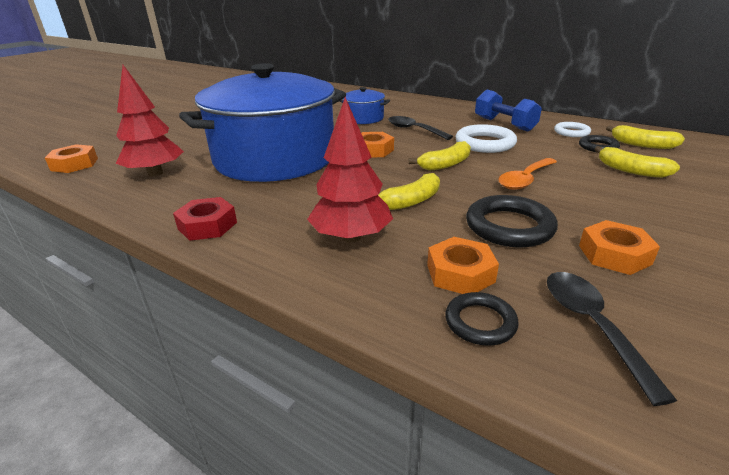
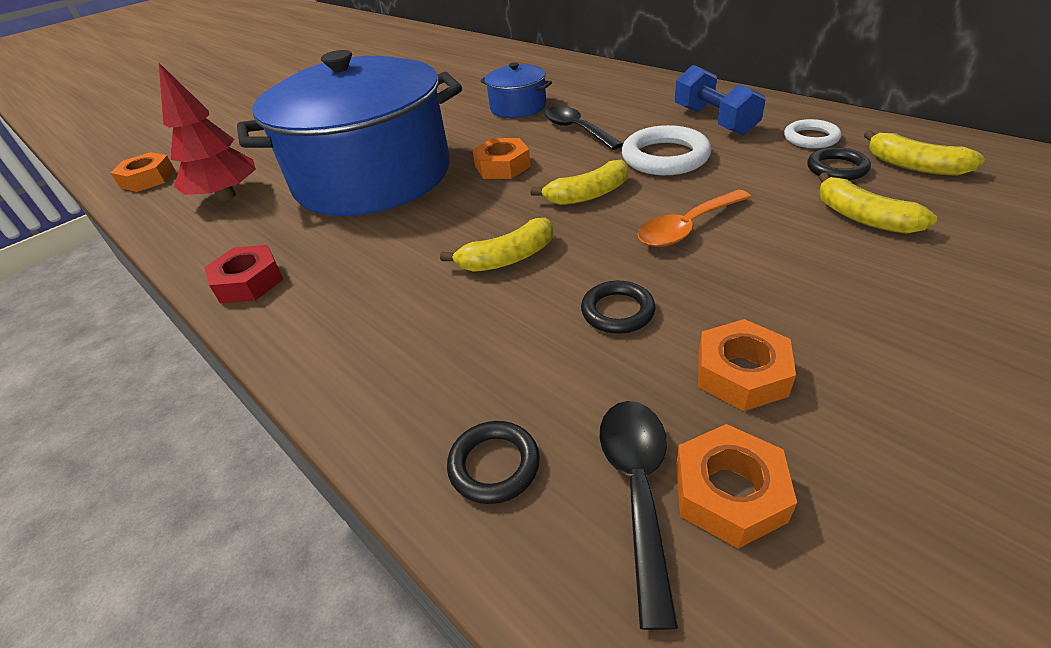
camera: 15 degrees right, 10 degrees up
red tree [307,97,393,242] -> none
orange nut [427,237,499,294] -> orange nut moved to [676,424,797,549]
black ring [466,195,558,247] -> black ring [581,281,655,334], size x0.60

